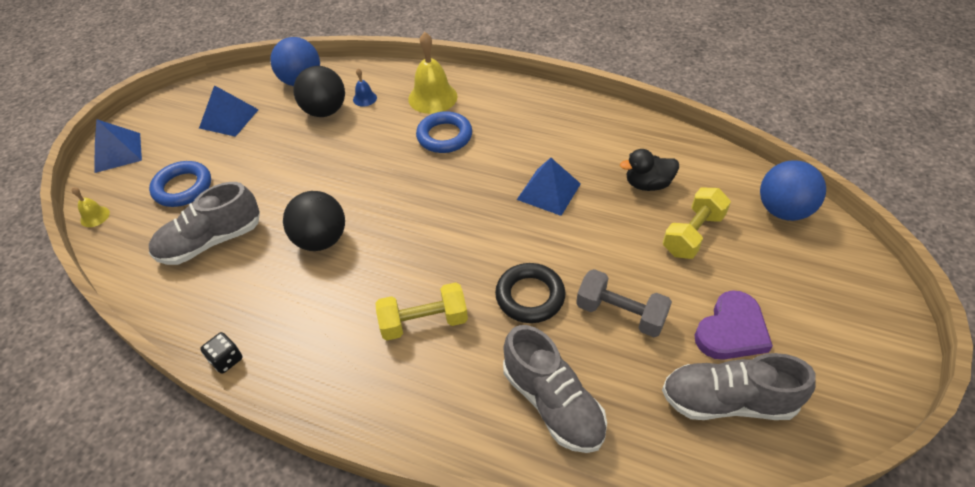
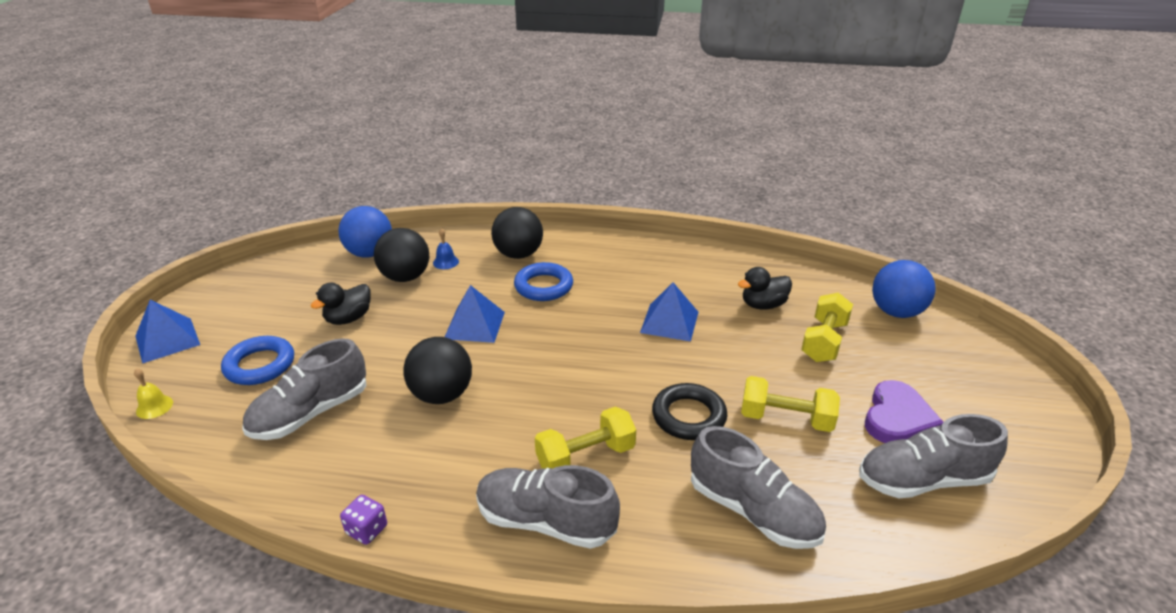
camera: 15 degrees left, 15 degrees down
blue pyramid [199,85,259,137] -> blue pyramid moved to [445,285,505,343]
black dice [200,332,242,374] -> purple dice [340,495,387,545]
yellow bell [408,32,458,114] -> black ball [491,207,543,259]
grey dumbbell [576,269,672,337] -> yellow dumbbell [741,376,840,432]
none -> black duck [311,283,371,325]
none -> grey shoe [476,465,620,549]

